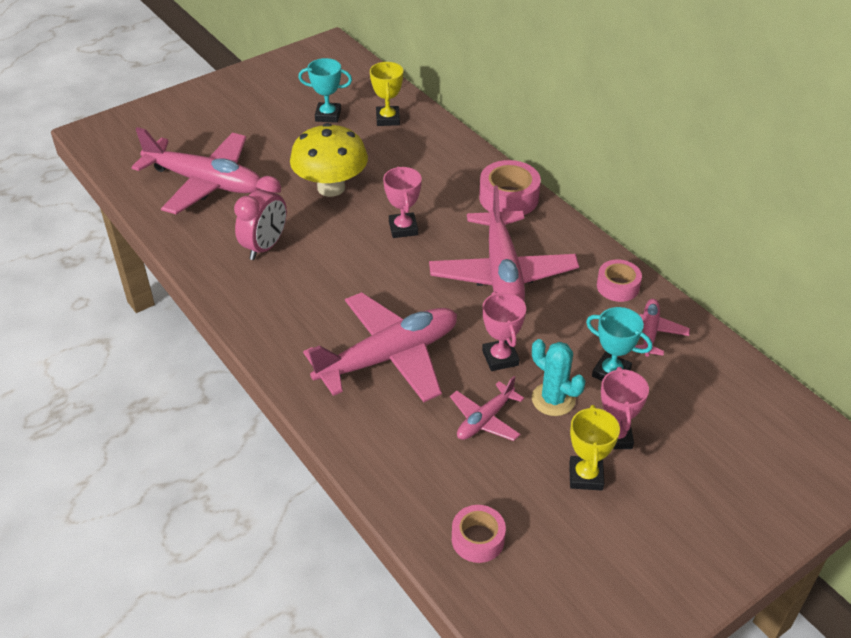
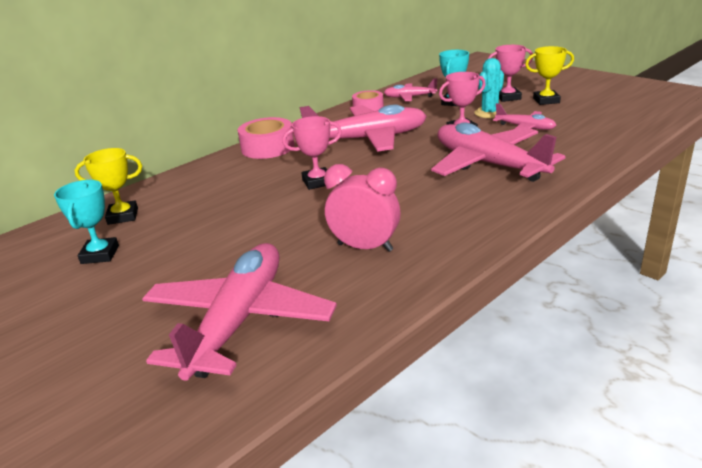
camera: 95 degrees left, 15 degrees down
yellow mushroom [290,123,368,197] -> none
pink tape [452,505,506,563] -> none

